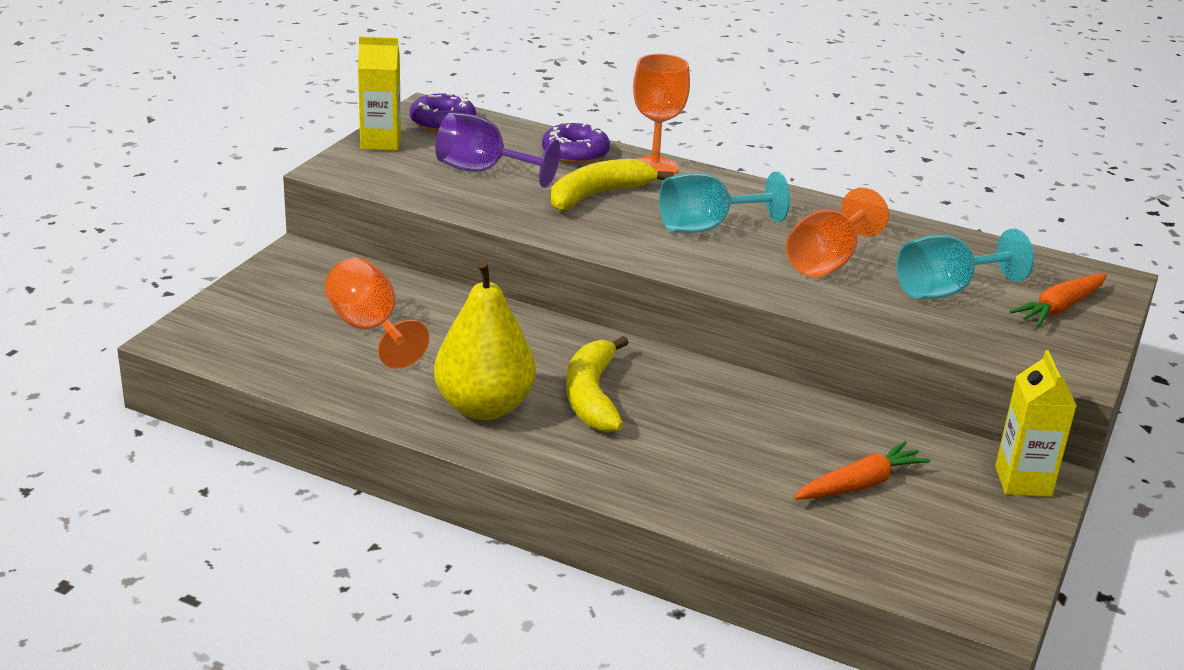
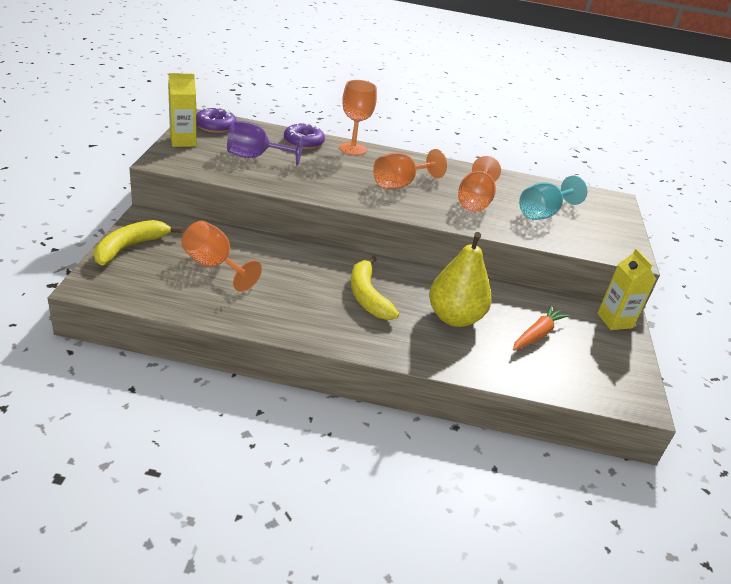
camera: 20 degrees left, 5 degrees up
yellow pear [434,260,536,420] -> yellow pear moved to [429,232,491,327]
yellow banana [551,159,673,211] -> yellow banana moved to [94,220,182,266]
turquoise goblet [659,172,790,233] -> orange goblet [373,149,447,189]
orange carrot [1009,274,1107,327] -> none

